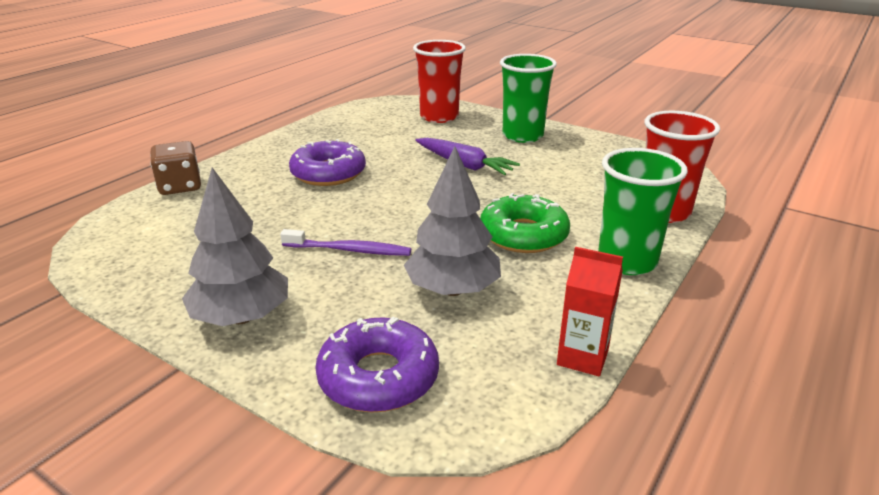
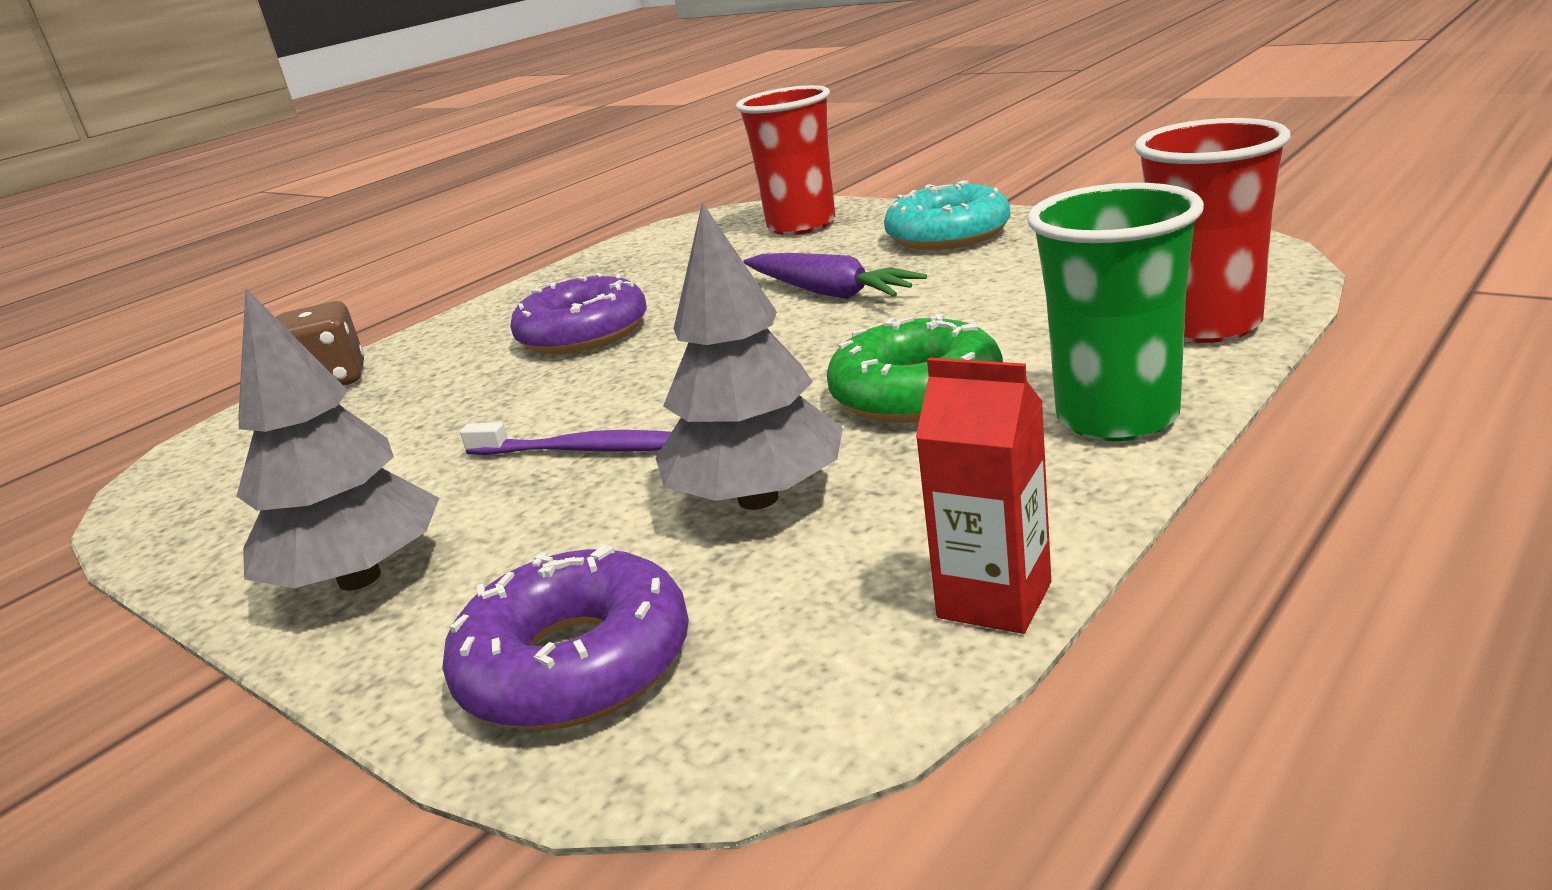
camera: 10 degrees right, 5 degrees down
green cup [500,54,557,143] -> turquoise donut [884,180,1010,250]

